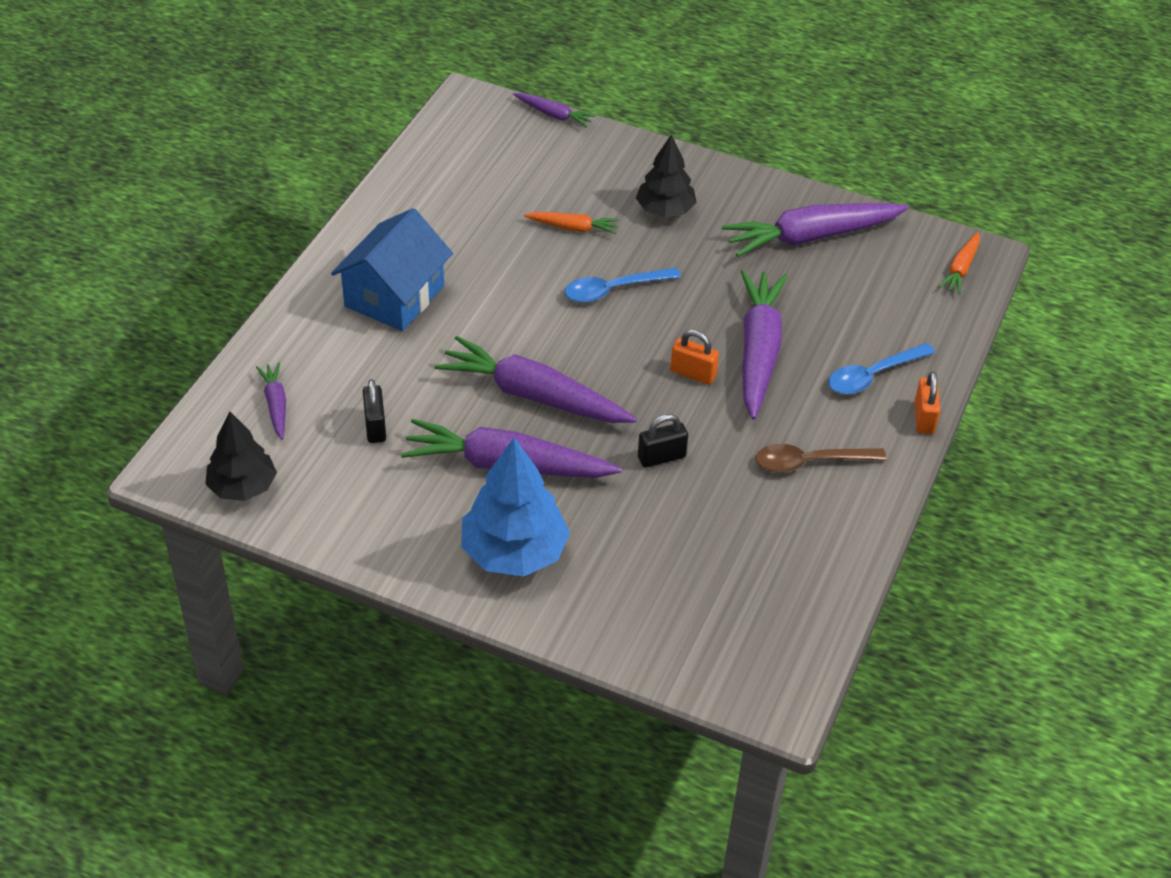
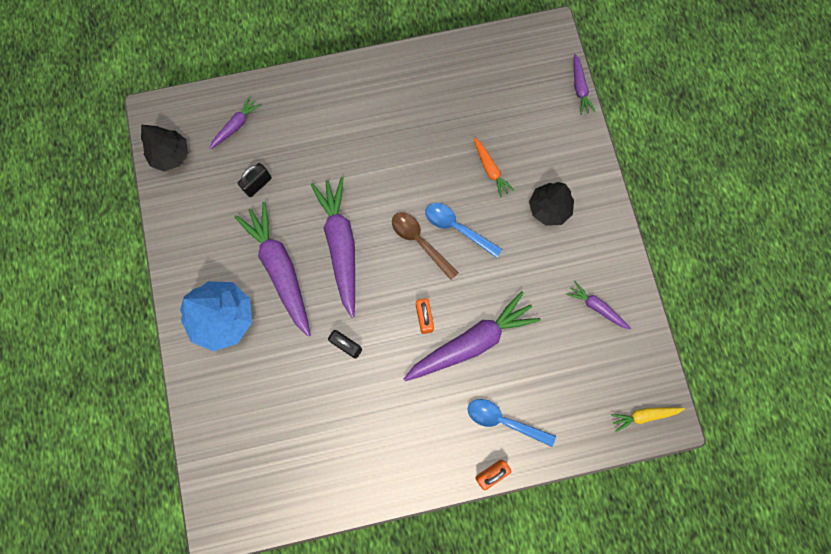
camera: 55 degrees right, 30 degrees up
blue house [331,208,453,331] -> none
purple carrot [722,203,909,257] -> purple carrot [566,281,631,330], size x0.49
brown spoon [755,444,887,472] -> brown spoon moved to [392,212,459,280]
orange carrot [938,232,980,294] -> yellow carrot [611,407,685,432]

